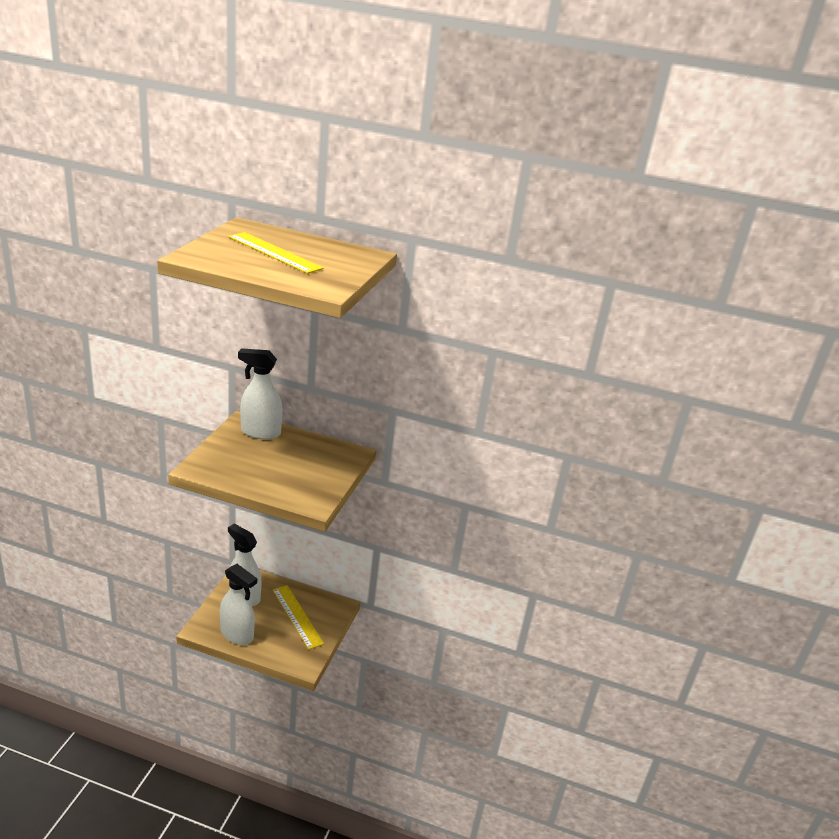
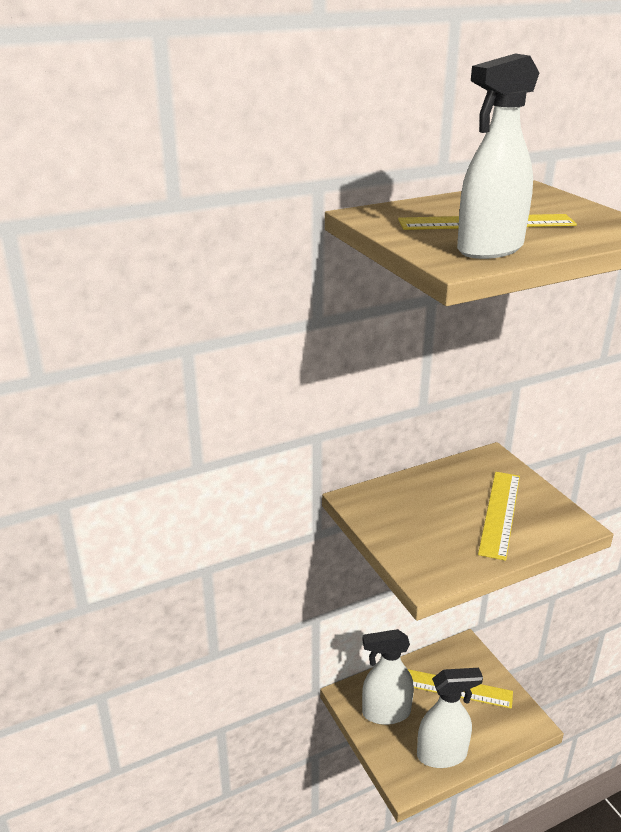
camera: 40 degrees left, 0 degrees up
white spray bottle [238,348,283,439] -> white spray bottle moved to [457,54,539,259]
none -> yellow ruler [478,472,520,561]

